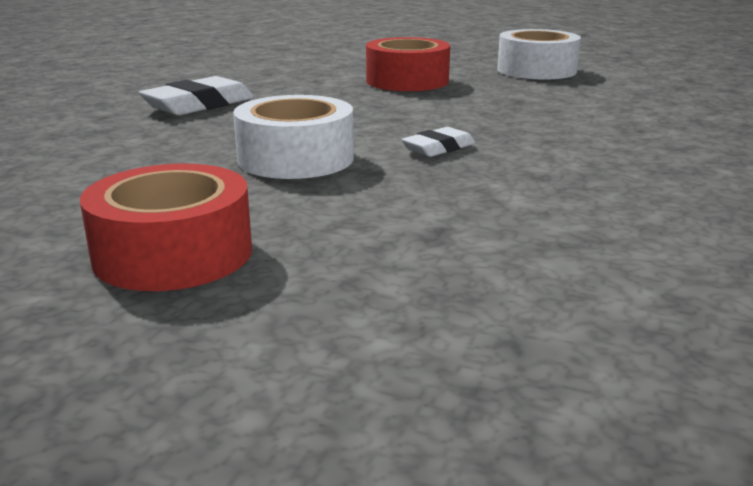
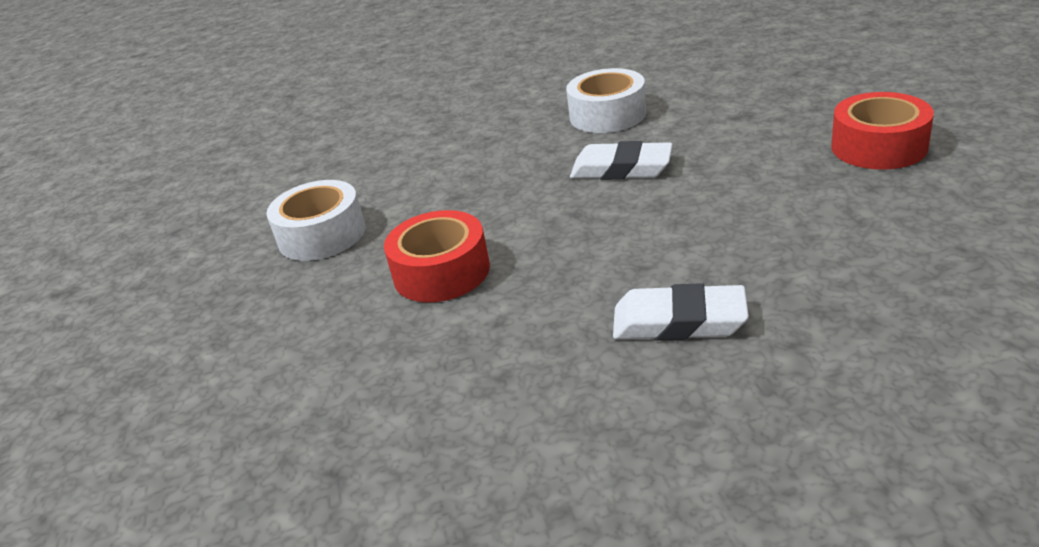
camera: 120 degrees left, 10 degrees up
white tape [233,95,354,179] -> white tape moved to [566,68,647,133]
white eraser [401,127,475,157] -> white eraser [570,141,673,180], size x1.69

